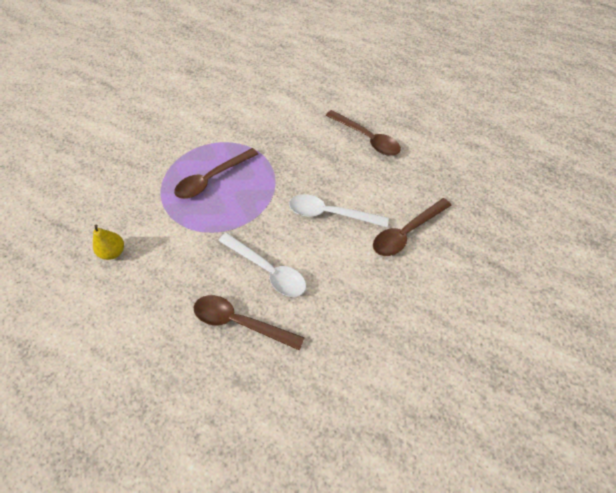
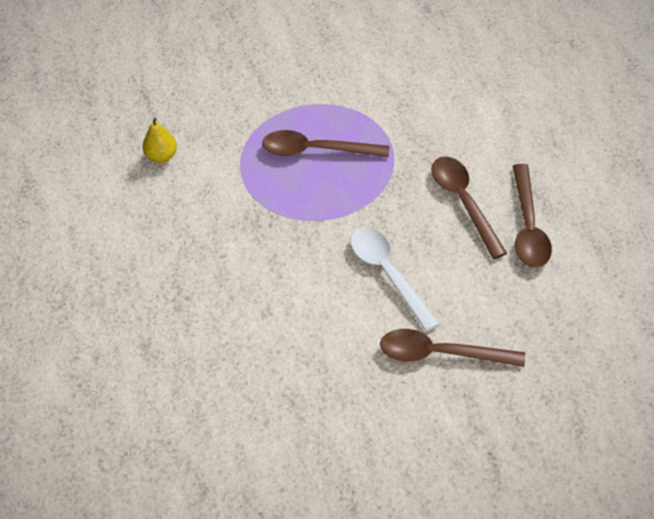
camera: 50 degrees right, 5 degrees down
brown spoon [194,295,305,351] -> brown spoon moved to [431,157,507,259]
white spoon [218,233,306,297] -> none

